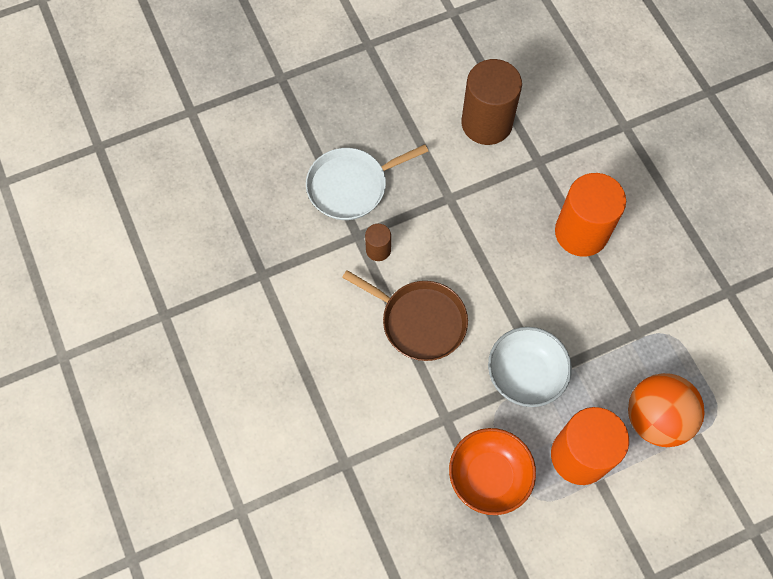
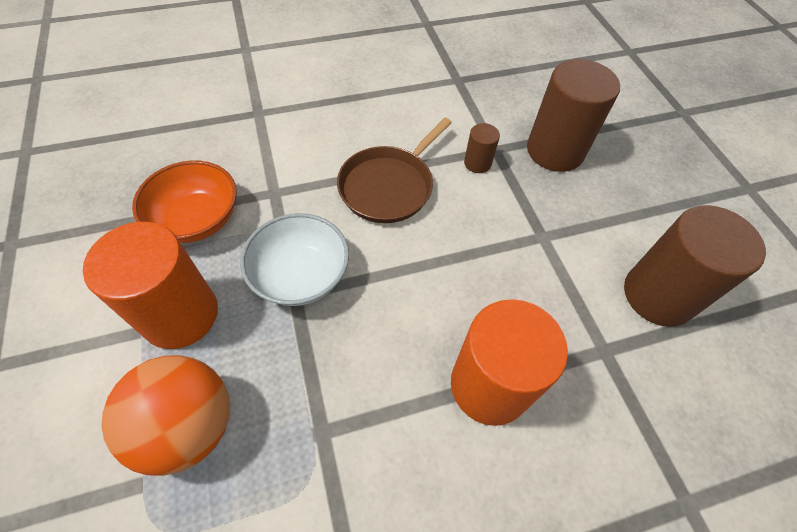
camera: 95 degrees right, 10 degrees down
white pan [306,144,428,220] -> brown cylinder [527,59,620,172]

